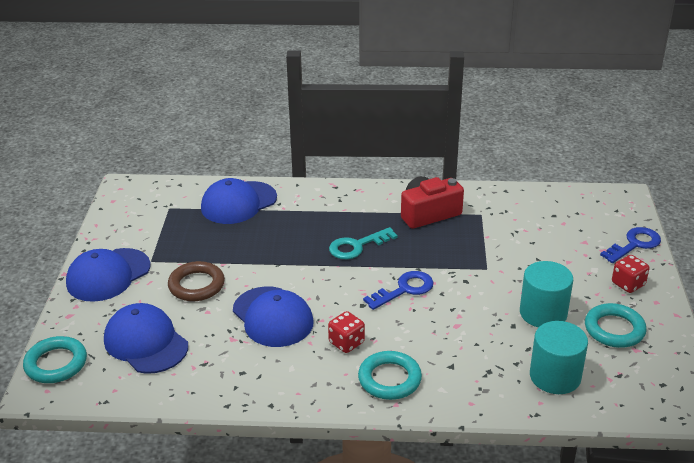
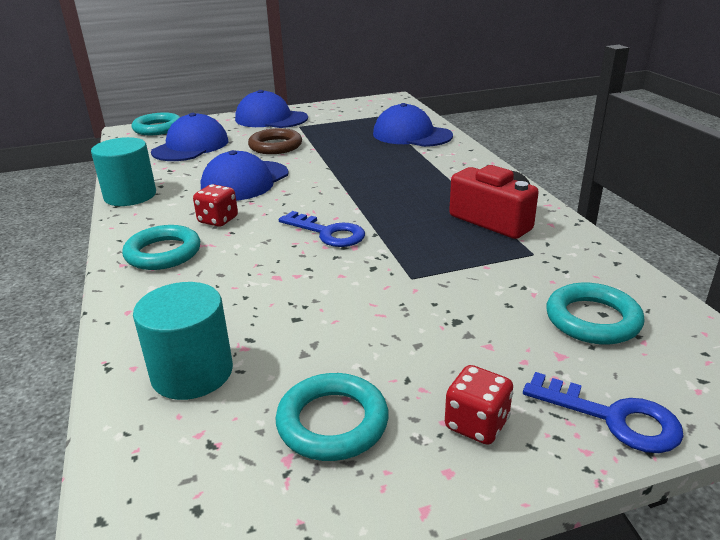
camera: 70 degrees right, 5 degrees down
turquoise key [329,227,398,259] -> none
turquoise cylinder [520,261,573,328] -> turquoise cylinder moved to [91,137,156,206]
none -> turquoise ring [547,283,645,345]

